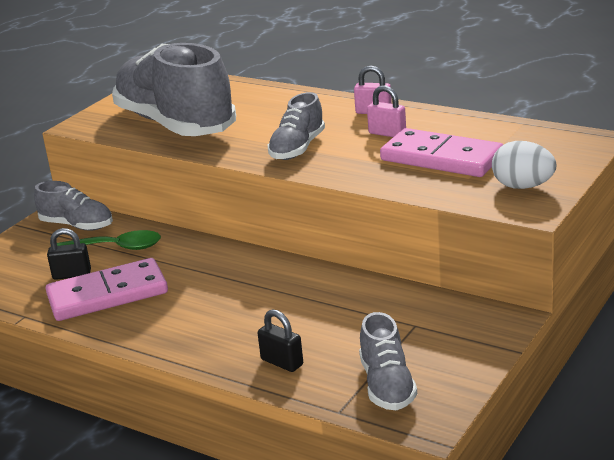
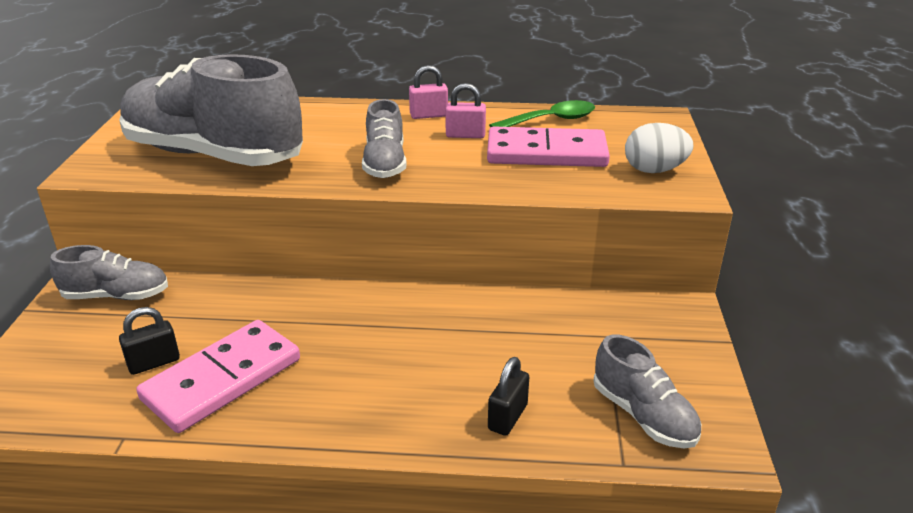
camera: 30 degrees left, 5 degrees up
green spoon [57,230,161,250] -> green spoon moved to [489,100,595,128]
black padlock [258,309,303,372] -> black padlock turned 75 degrees counterclockwise [488,357,529,436]

